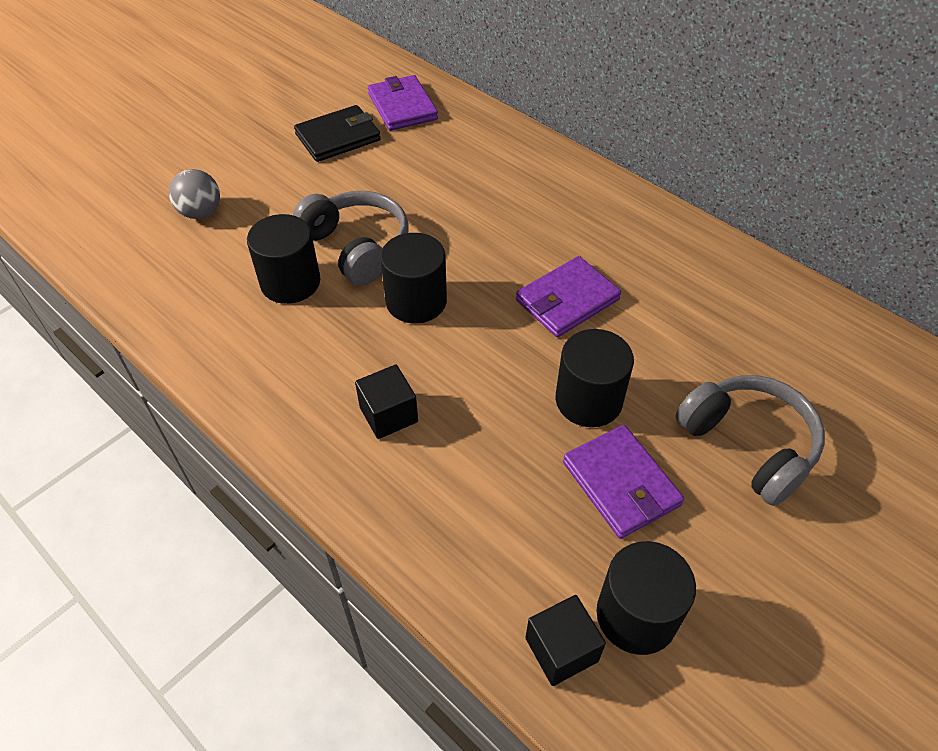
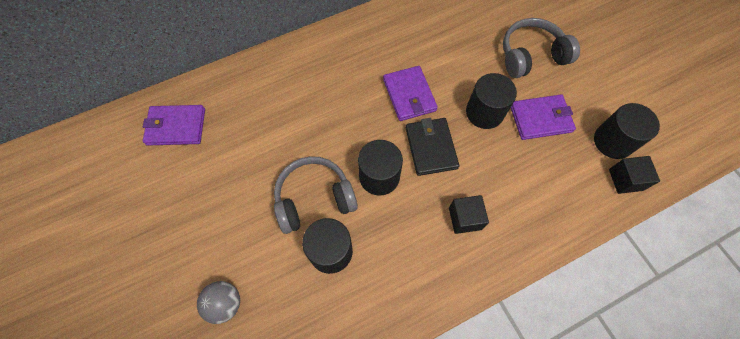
camera: 70 degrees left, 15 degrees up
black wallet [294,105,381,162] -> black wallet moved to [406,118,459,176]

